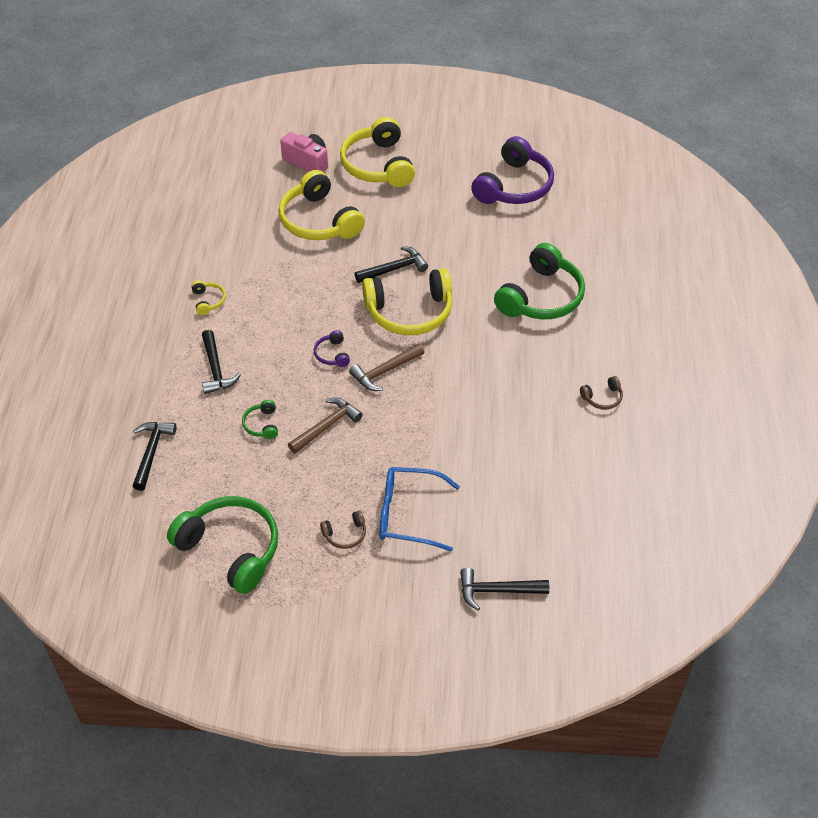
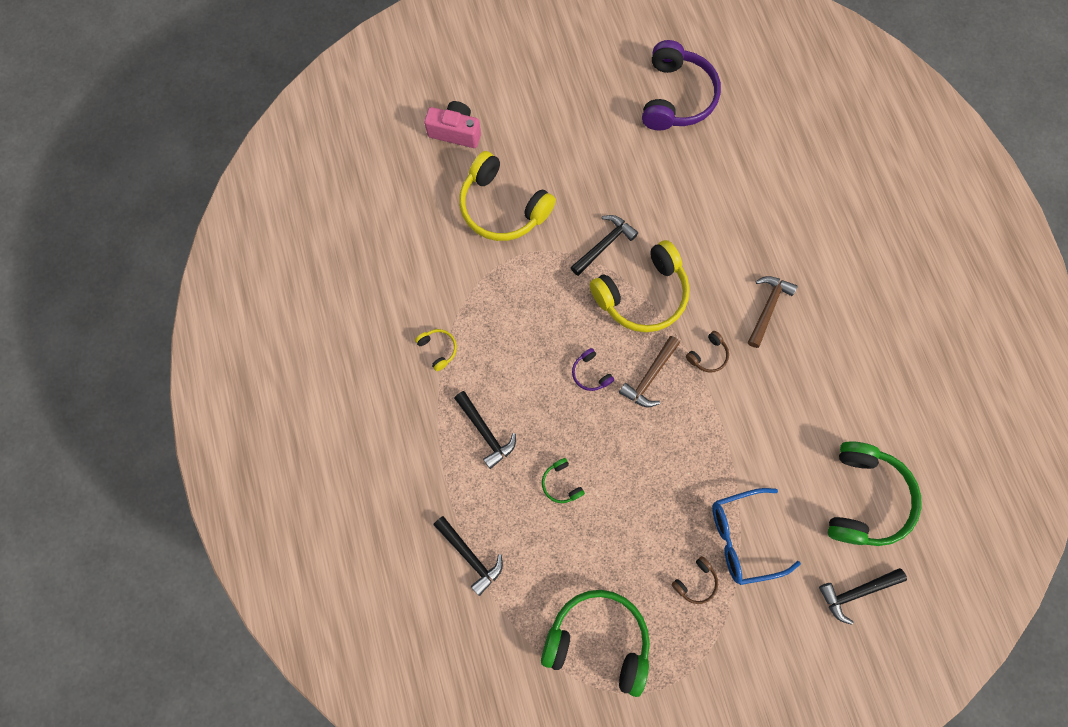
camera: 20 degrees left, 25 degrees up
black hammer [133,422,176,491] -> black hammer turned 150 degrees clockwise [433,516,503,596]
brown hammer [288,398,363,454] -> brown hammer moved to [748,276,798,348]
yellow headphones [340,117,415,187] -> none
green headphones [494,243,585,320] -> green headphones moved to [828,441,921,546]
brown headphones [580,376,623,409] -> brown headphones moved to [686,331,729,373]

